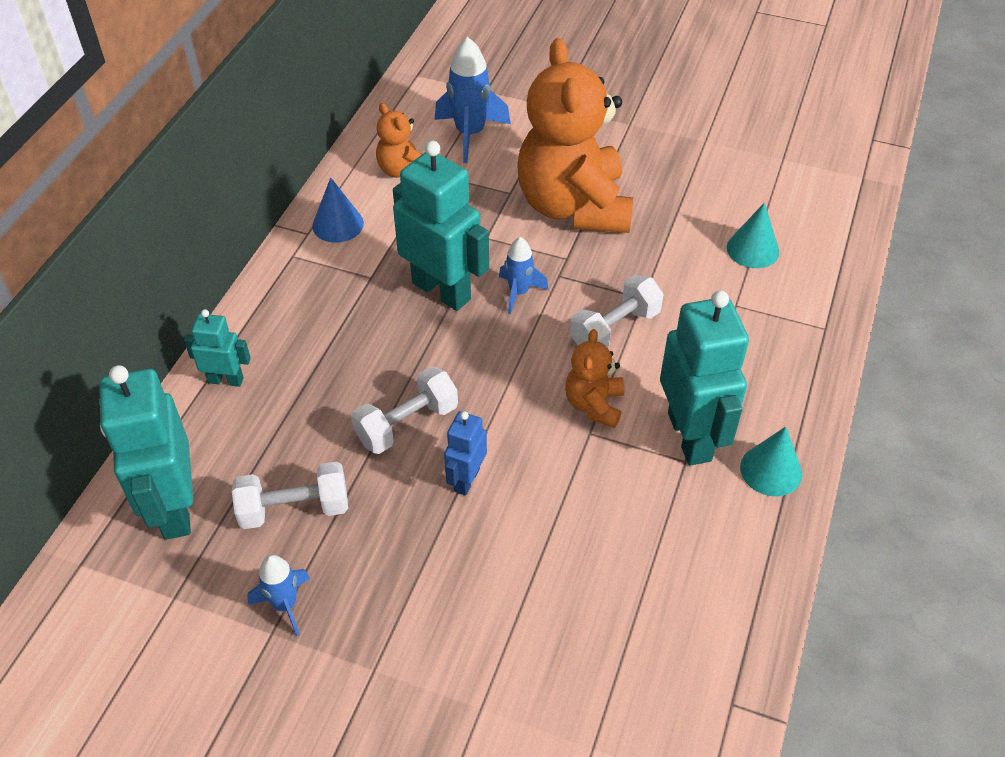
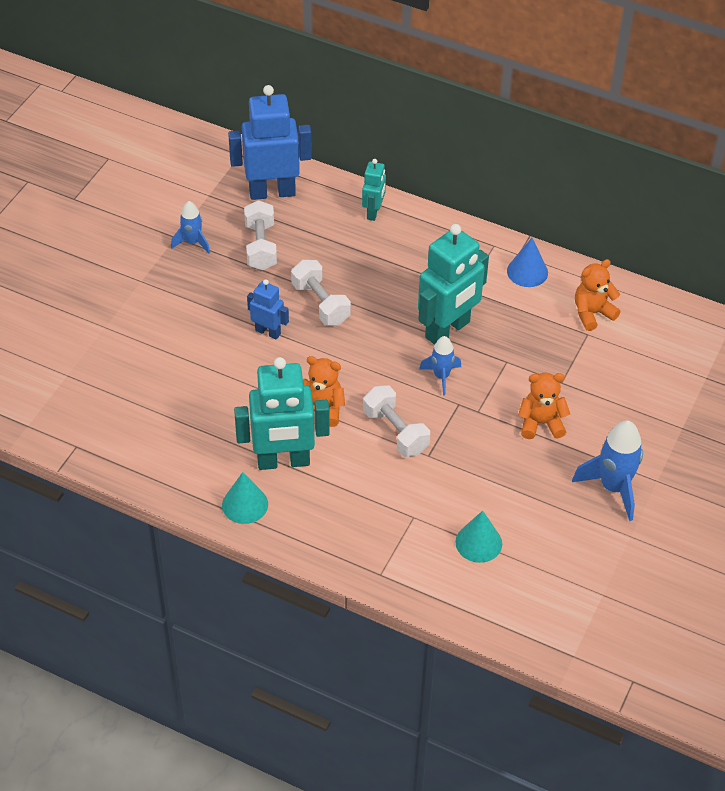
camera: 95 degrees right, 0 degrees up
turquoise robot [99,365,193,540] -> blue robot [228,85,312,200]
blue rocket [435,37,511,163] -> blue rocket moved to [572,420,643,521]
orange teddy bear [518,38,633,233] -> orange teddy bear [518,373,570,439], size x0.45

